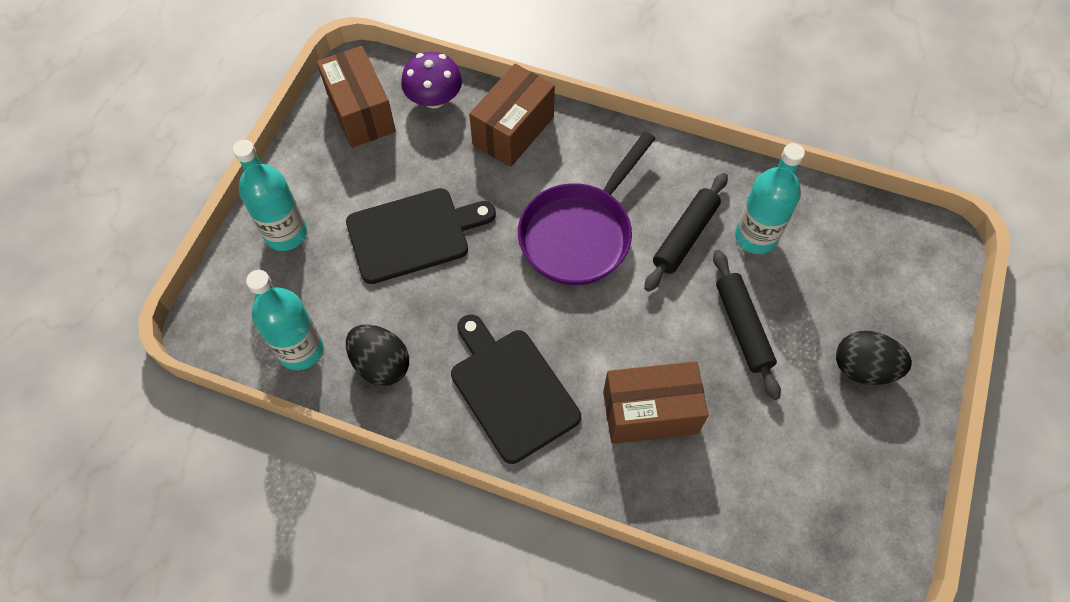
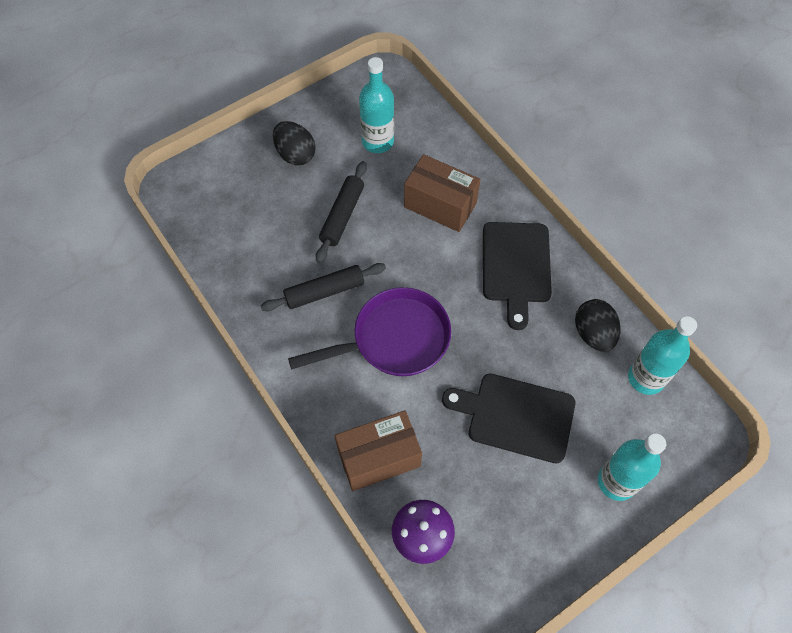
camera: 145 degrees left, 0 degrees up
brown box [317,46,396,148] -> none
turquoise bottle [735,143,805,254] -> turquoise bottle moved to [359,57,394,153]

